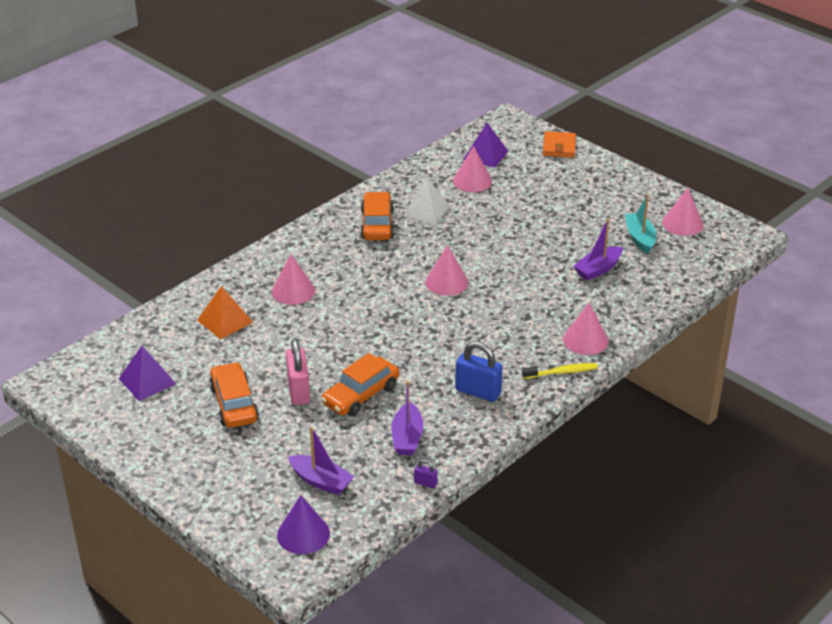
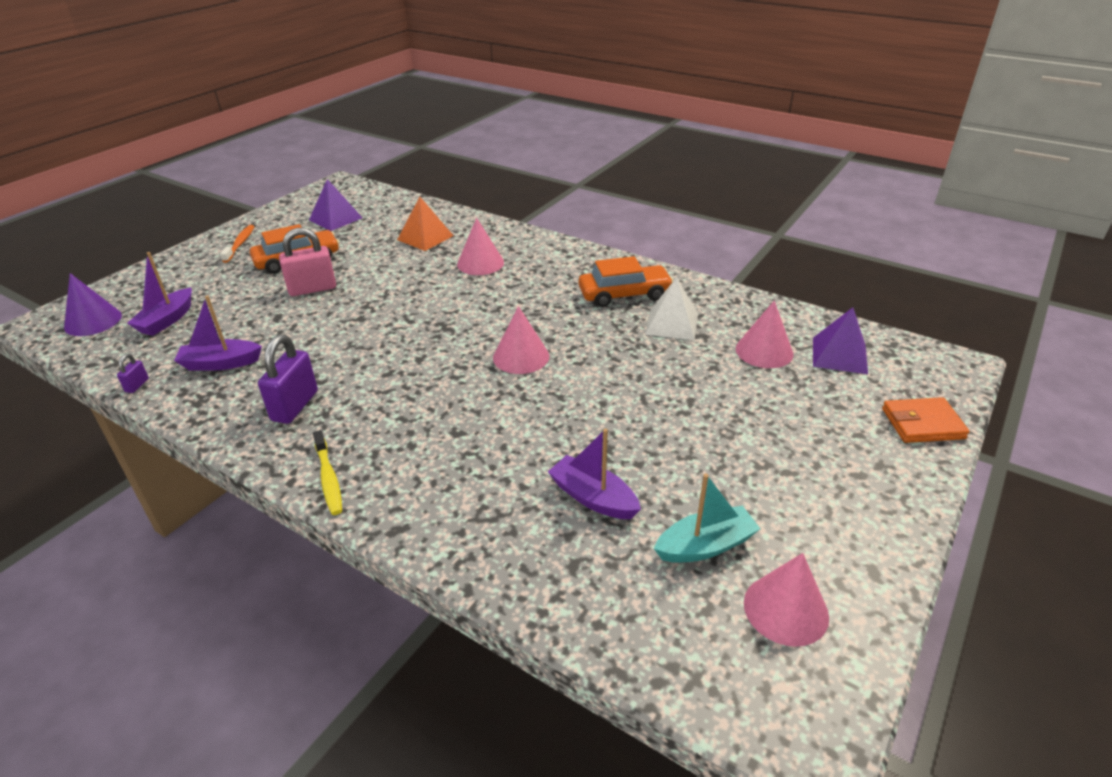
camera: 80 degrees right, 0 degrees up
orange car [321,353,399,416] -> none
blue padlock [455,341,503,402] -> purple padlock [258,334,318,424]
pink cone [563,303,609,355] -> none
none -> orange toothbrush [220,225,255,263]

